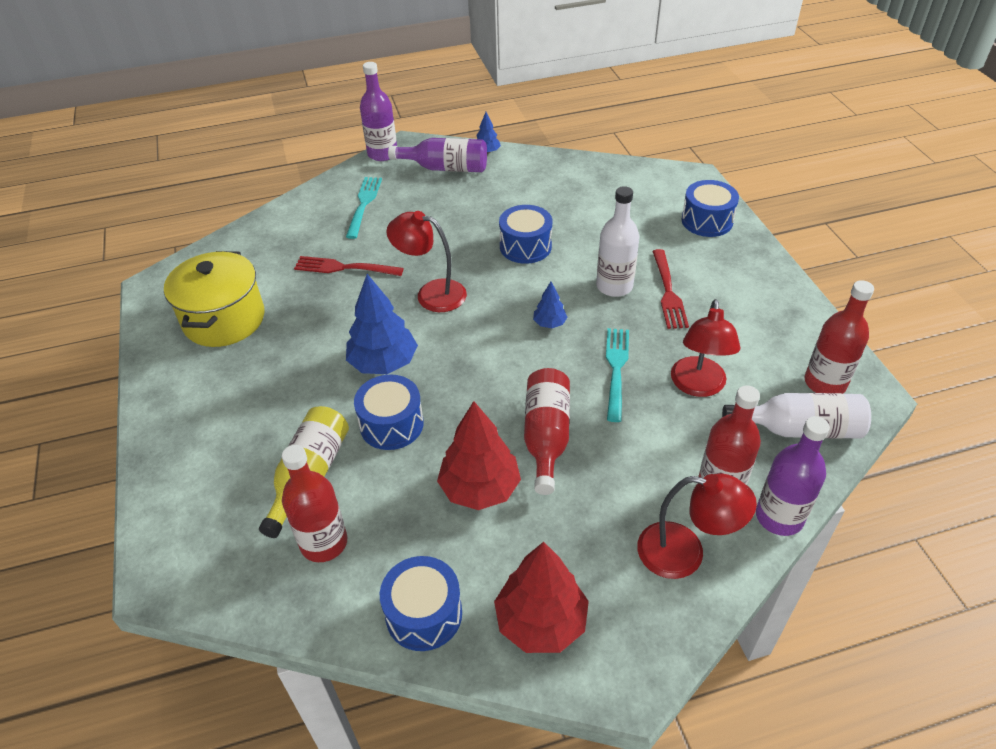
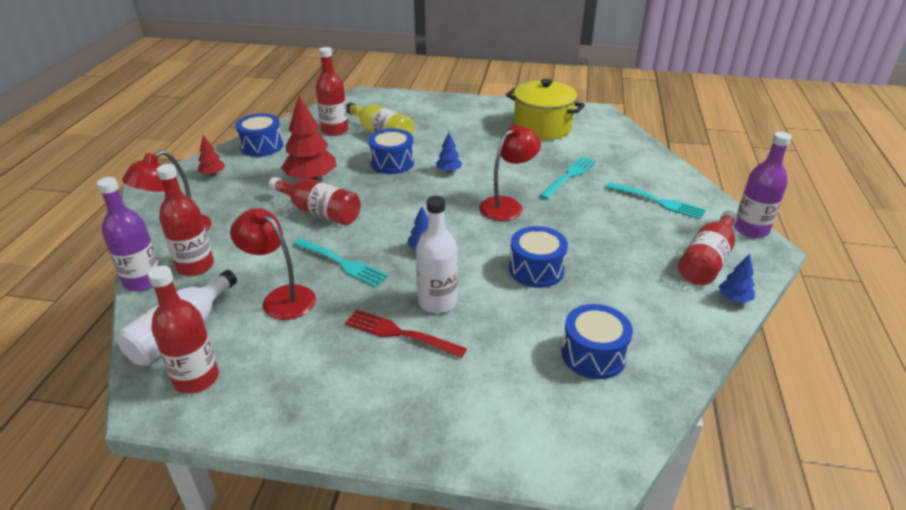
camera: 115 degrees right, 10 degrees down
red fork [294,256,404,276] -> turquoise fork [539,157,596,199]
blue tree [346,274,418,374] -> blue tree [436,132,462,173], size x0.50
purple bottle [388,138,487,172] -> red bottle [678,211,737,285]
red tree [494,542,589,653] -> red tree [198,135,225,176], size x0.50
blue drum [681,180,739,237] -> blue drum moved to [561,304,633,379]

